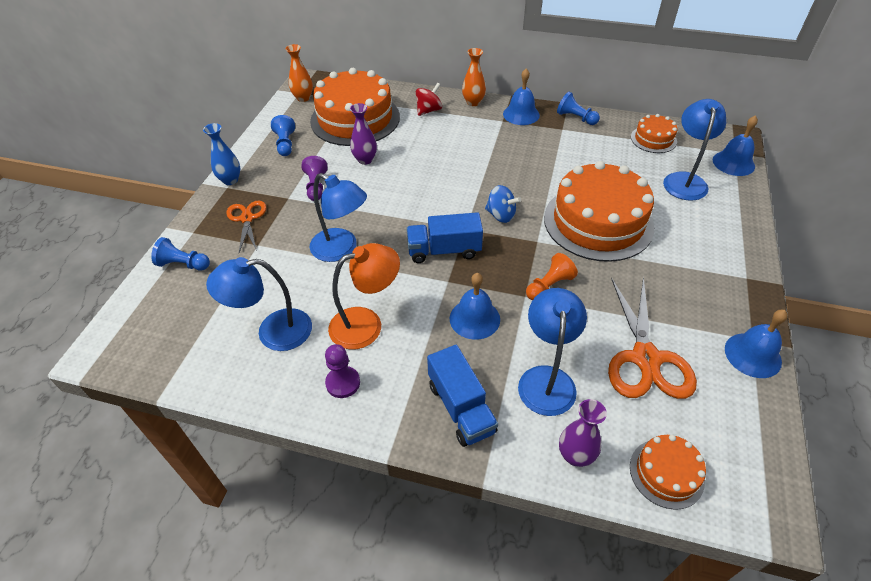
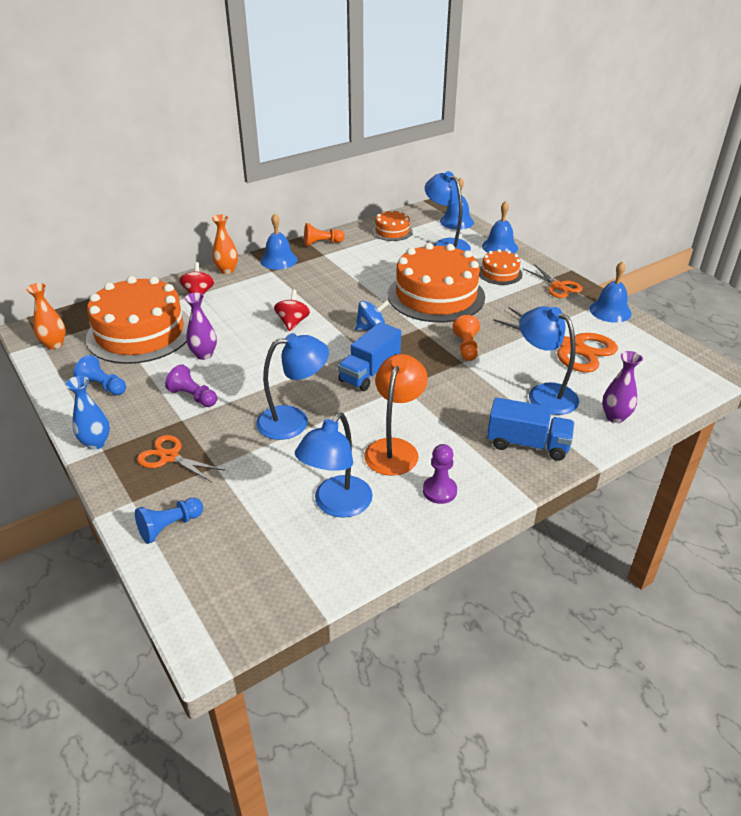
camera: 50 degrees left, 10 degrees down
blue bell [450,273,500,340] -> blue bell moved to [482,201,518,254]
blue pawn [557,92,600,125] -> orange pawn [304,223,345,246]
orange cake [630,435,706,510] -> orange cake moved to [479,249,523,285]
none -> red spinning top [274,290,310,331]
none -> orange scissors [524,264,583,298]

